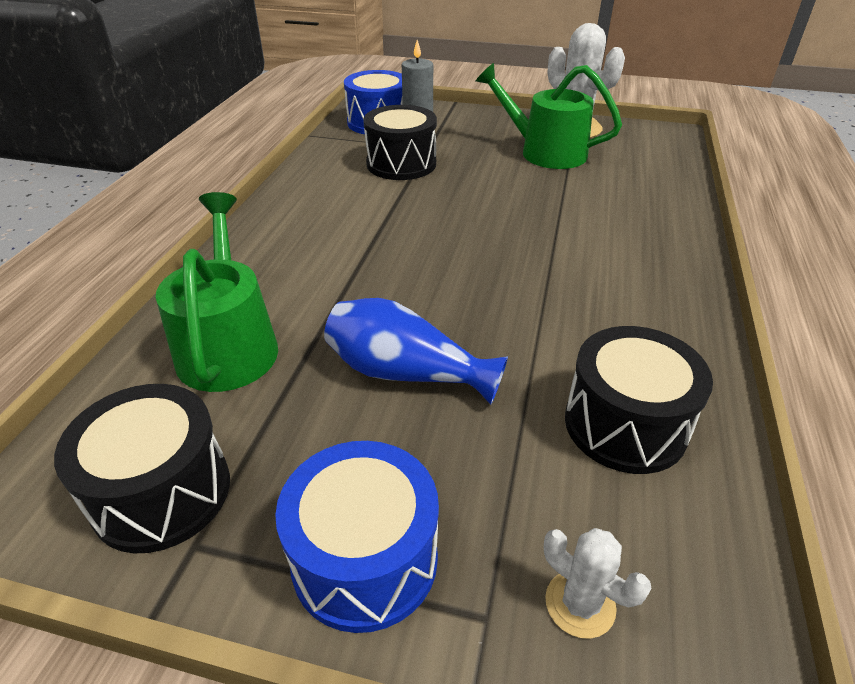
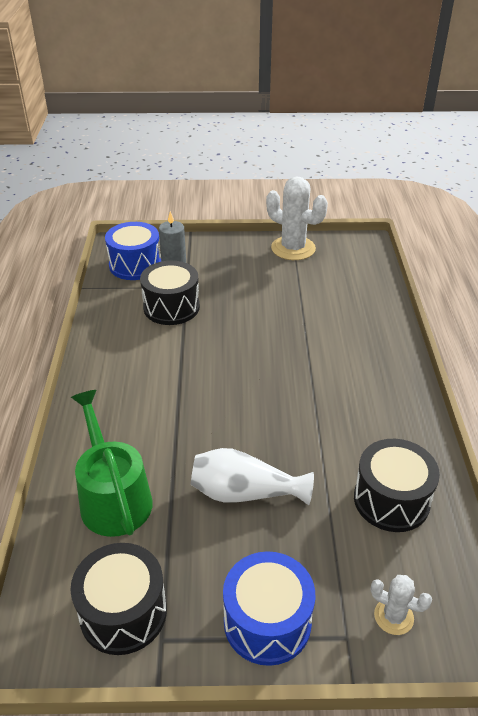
camera: 15 degrees left, 0 degrees up
blue vase [324,298,508,404] -> white vase [191,448,314,505]
green watering can [476,63,622,169] -> none

